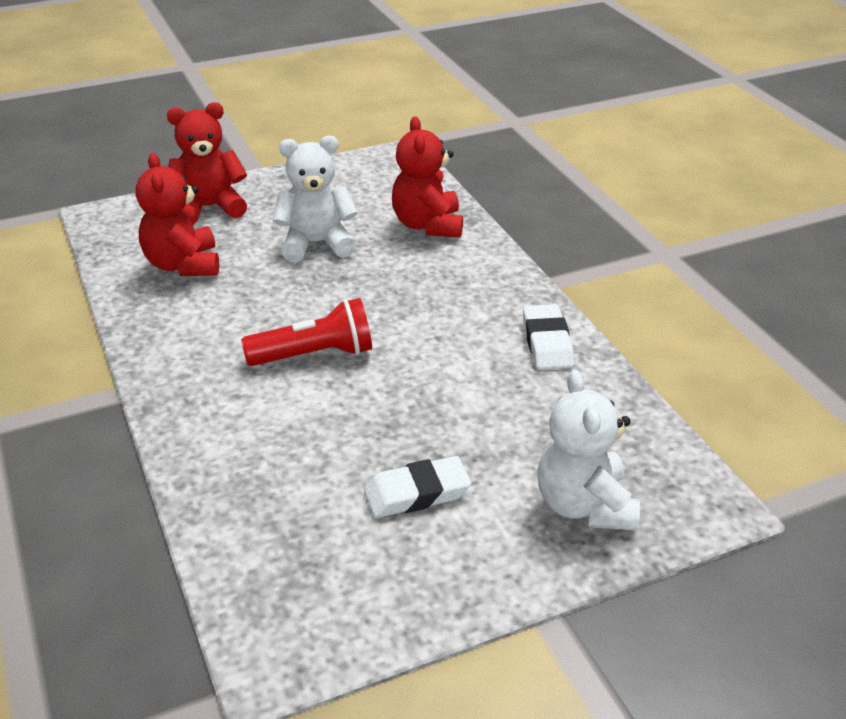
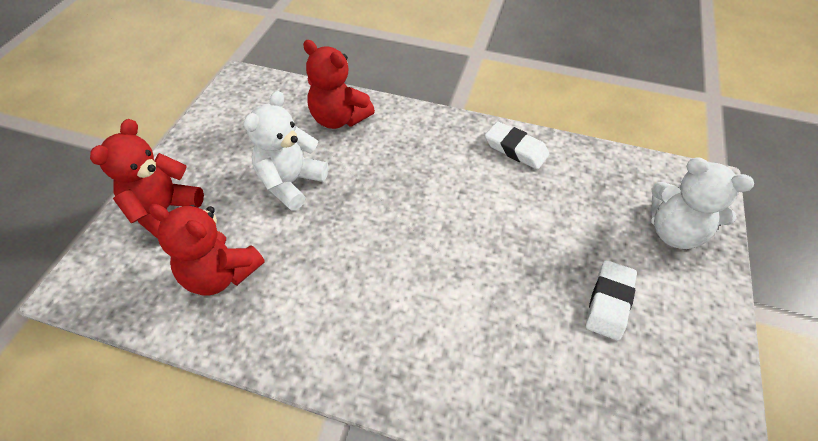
camera: 50 degrees left, 15 degrees up
red flashlight [241,298,372,366] -> none

